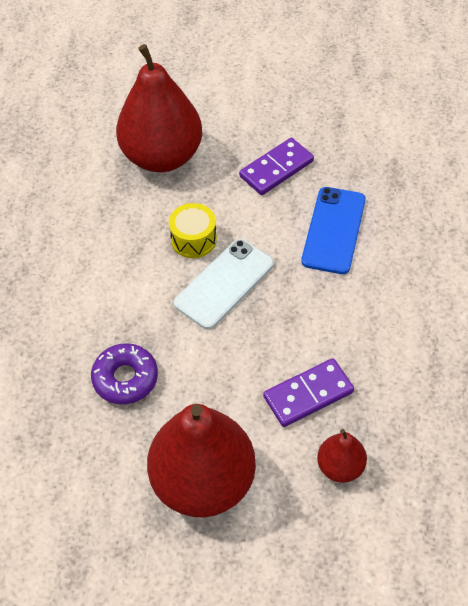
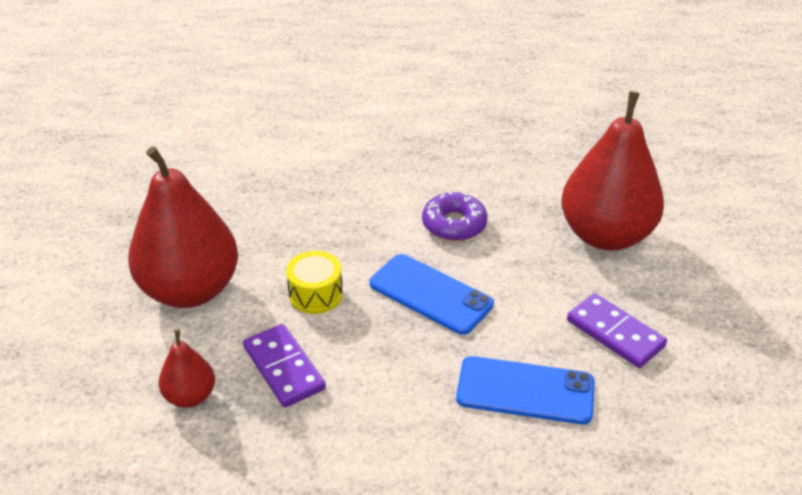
camera: 85 degrees right, 15 degrees down
purple donut [91,343,158,404] -> purple donut moved to [422,191,488,241]
yellow drum [169,203,217,258] -> yellow drum moved to [286,251,343,314]
white phone [174,239,274,329] -> blue phone [369,254,494,335]

